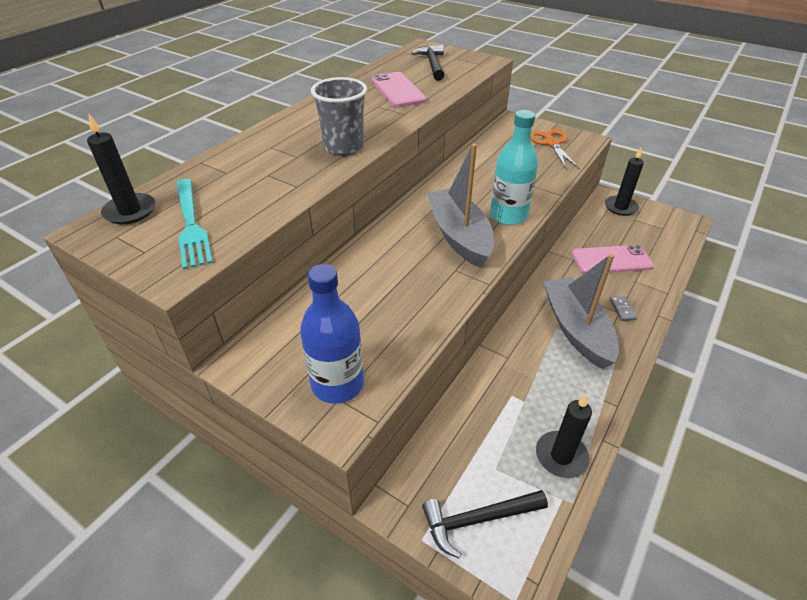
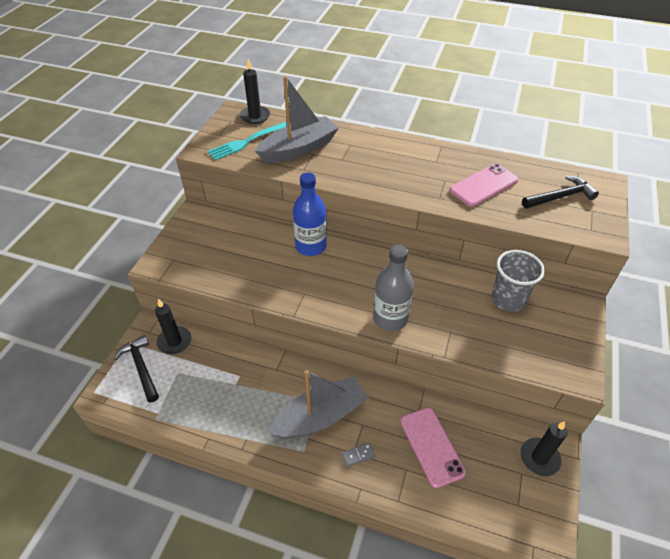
camera: 75 degrees right, 5 degrees up
blue bottle [300,264,364,404] -> blue bottle moved to [293,173,327,256]
grey cup [311,77,367,155] -> grey cup moved to [492,250,545,312]
grey boat [427,143,494,268] -> grey boat moved to [255,76,339,163]
turquoise bottle [490,110,538,225] -> grey bottle [373,245,414,331]
orange scissors [531,129,580,169] -> none
black candle [536,394,592,478] -> black candle moved to [155,299,191,354]

